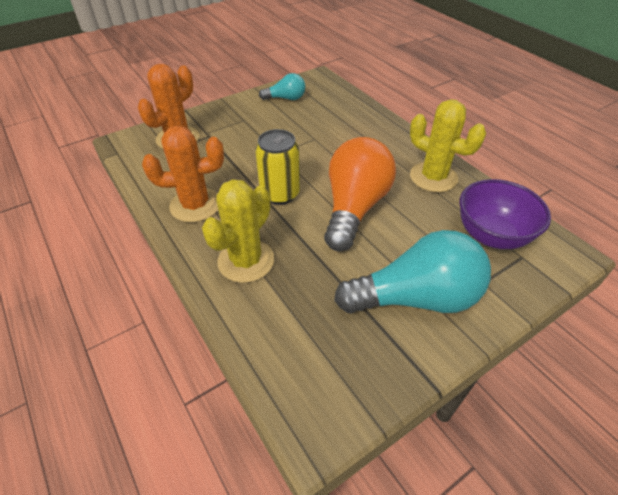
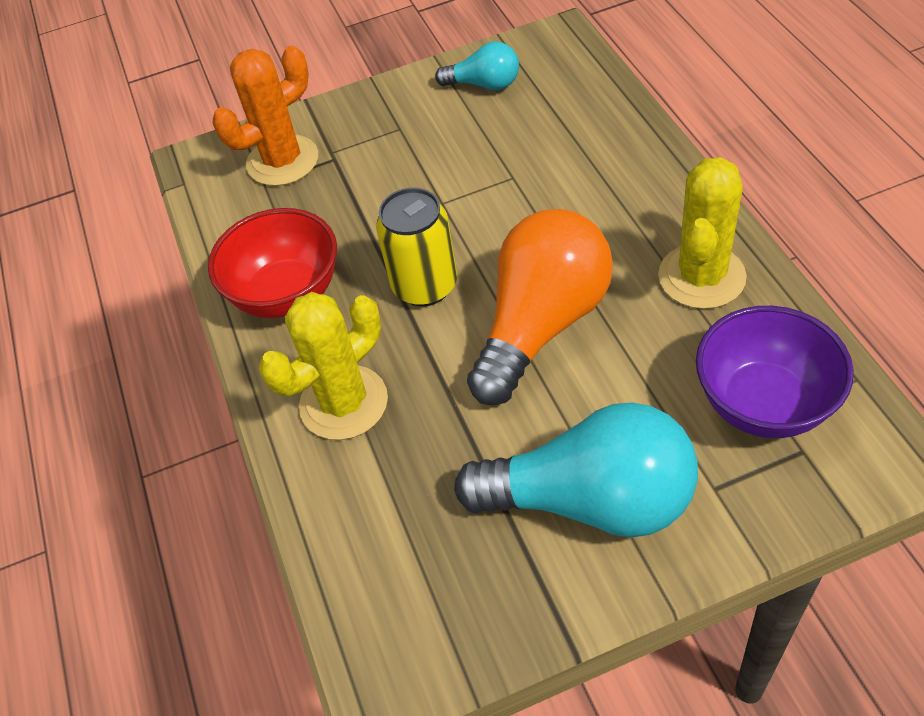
camera: 20 degrees right, 5 degrees up
orange cactus [142,126,224,222] -> red bowl [208,208,337,318]
yellow cactus [410,99,486,192] -> yellow cactus turned 60 degrees clockwise [658,157,747,309]

